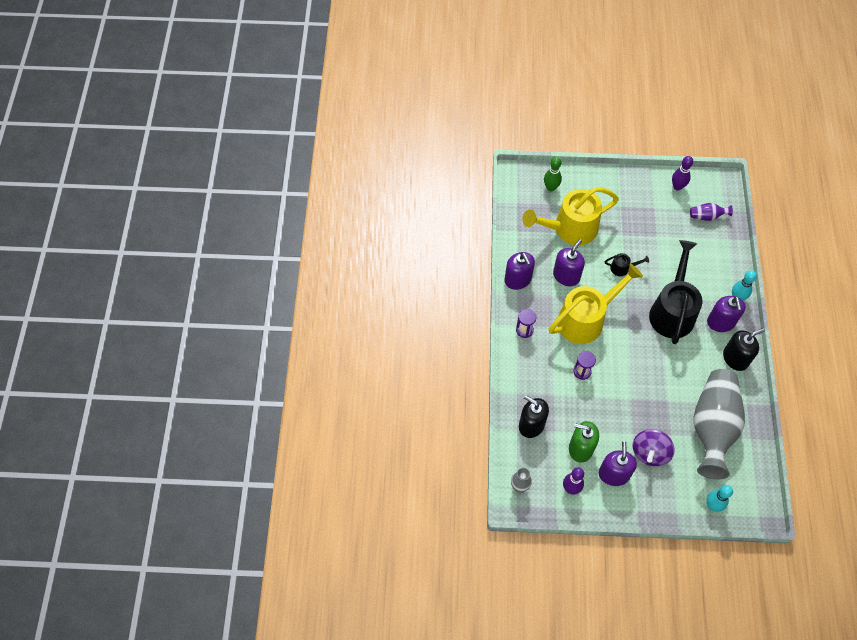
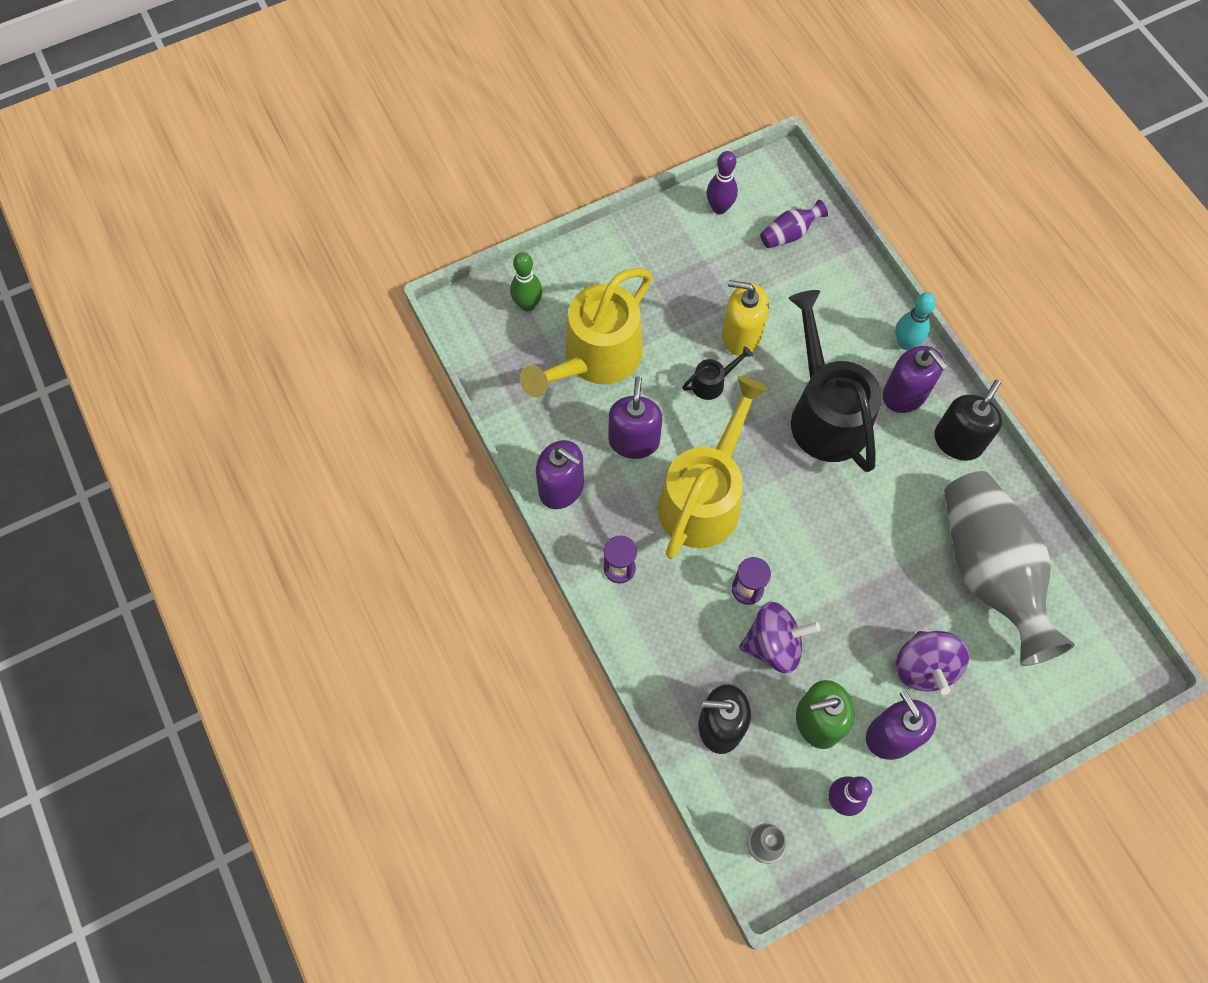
camera: 30 degrees left, 5 degrees up
turquoise bowling pin [706,485,733,512] -> none
none -> yellow soap dispenser [722,280,769,356]
none -> purple spinning top [739,601,820,673]

